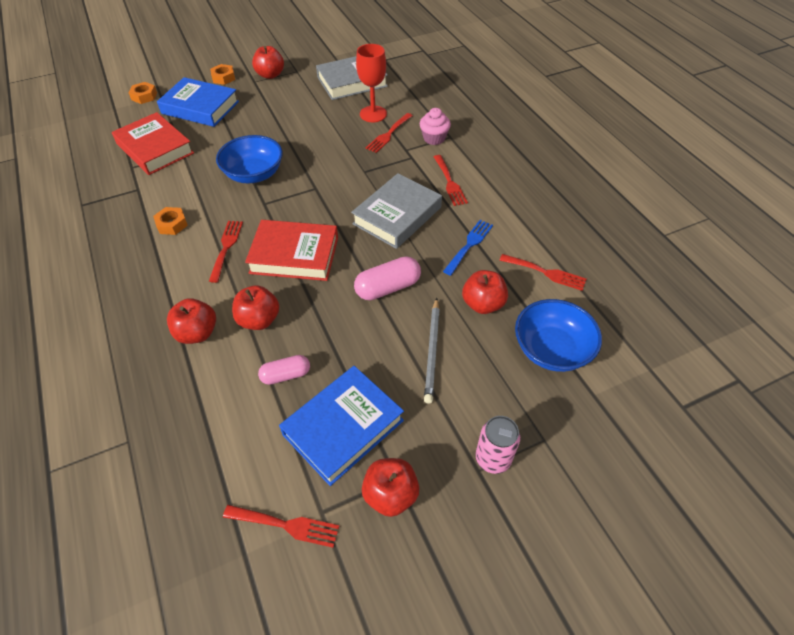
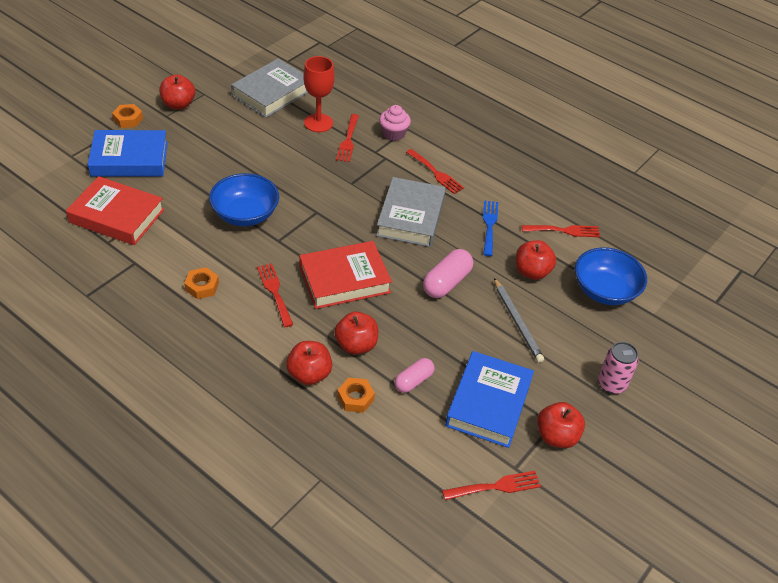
camera: 30 degrees left, 5 degrees down
orange nut [129,82,157,104] -> orange nut moved to [337,378,375,413]

